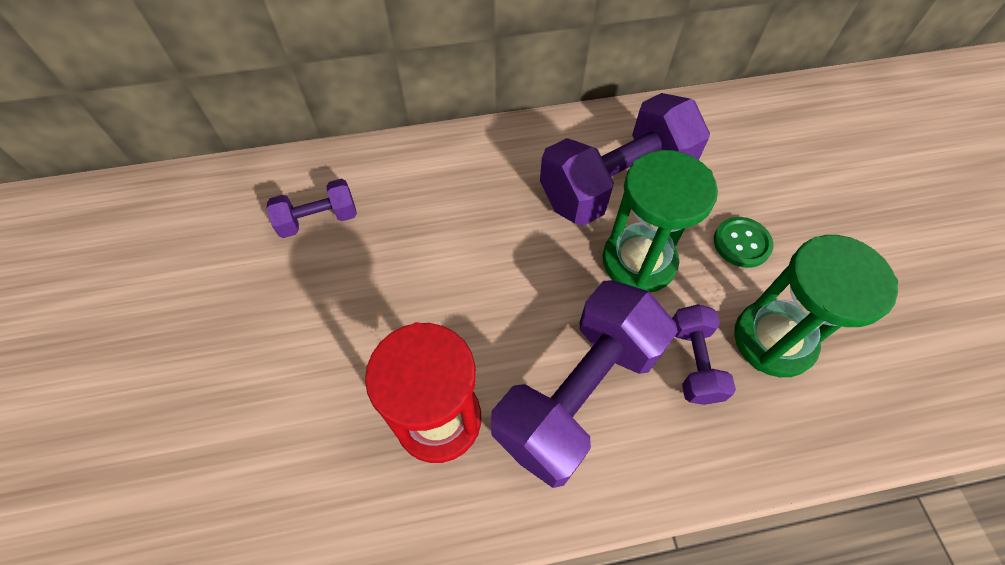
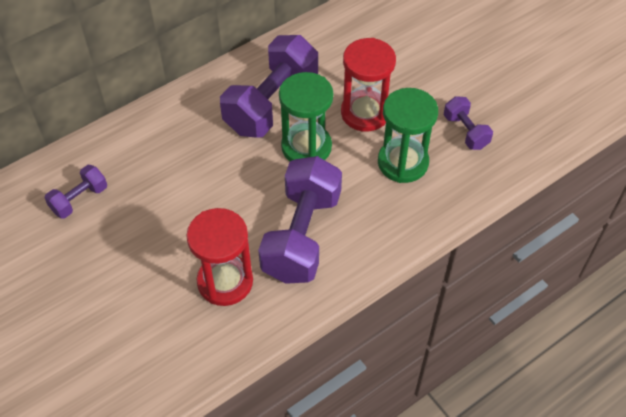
camera: 25 degrees left, 5 degrees down
purple dumbbell [672,304,736,405] -> purple dumbbell moved to [444,96,493,150]
green button [714,217,773,268] -> red hourglass [341,38,396,132]

